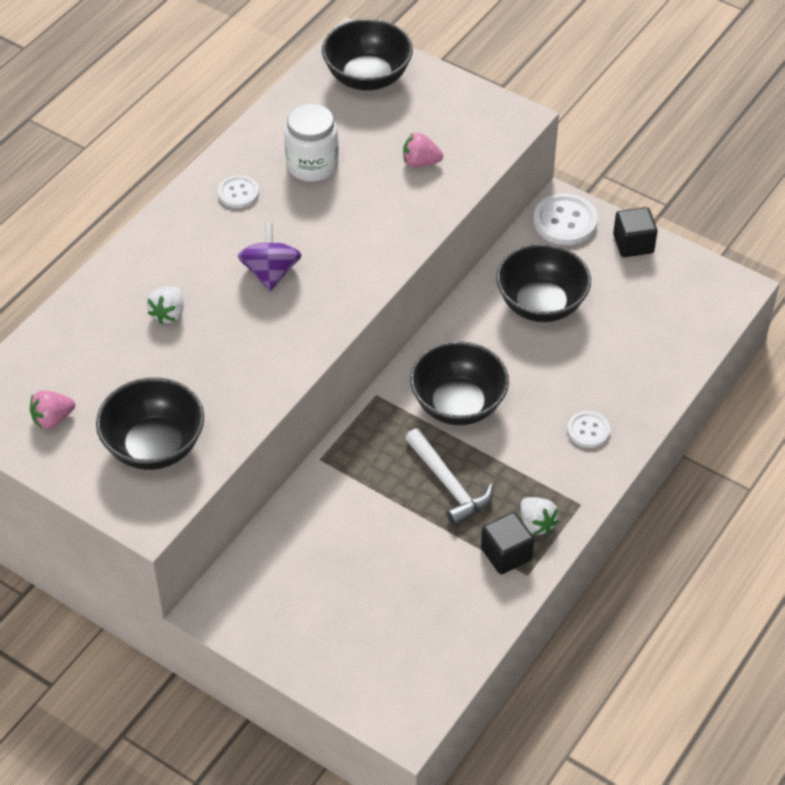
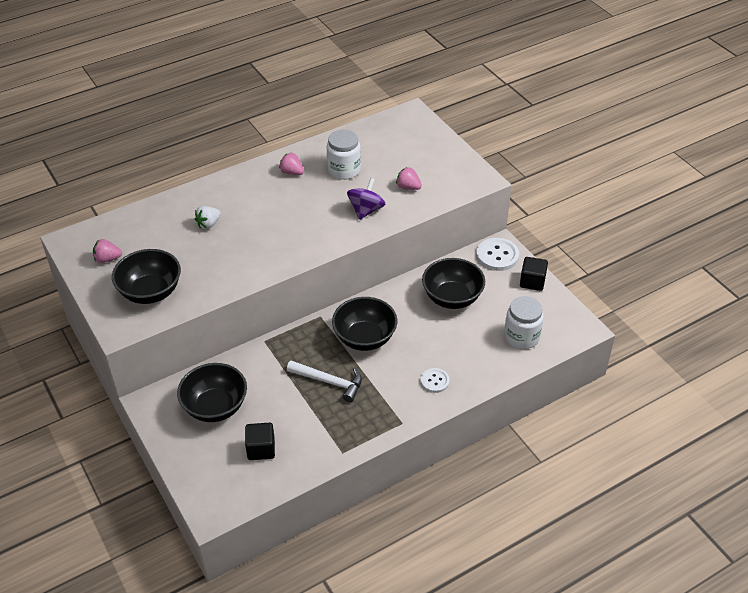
camera: 25 degrees right, 5 degrees down
white button [218,175,259,208] -> pink strawberry [279,152,304,175]
purple spinning top [238,222,302,291] -> purple spinning top moved to [347,178,385,220]
black bowl [322,19,413,91] -> black bowl moved to [177,363,247,422]
white hammer [405,429,493,526] -> white hammer turned 60 degrees counterclockwise [287,360,362,402]
black cube [481,512,534,574] -> black cube moved to [245,423,275,460]
white strawberry [521,497,559,535] -> none
none -> white jar [504,296,544,349]

